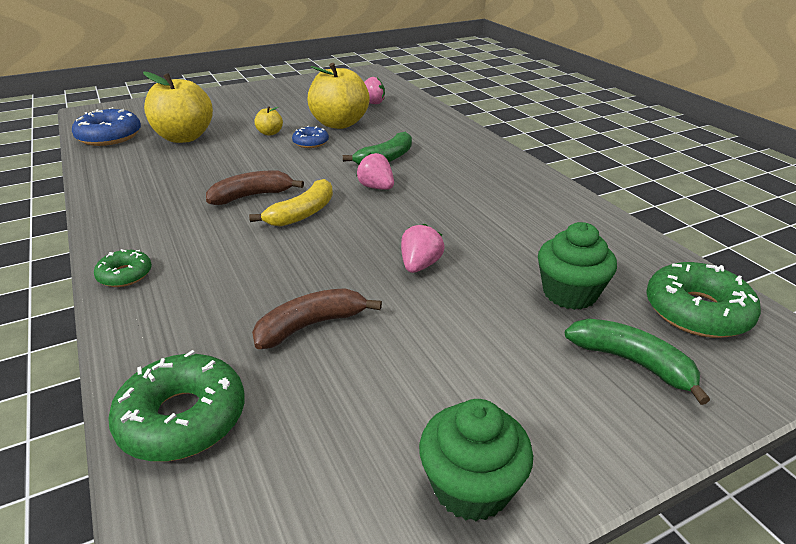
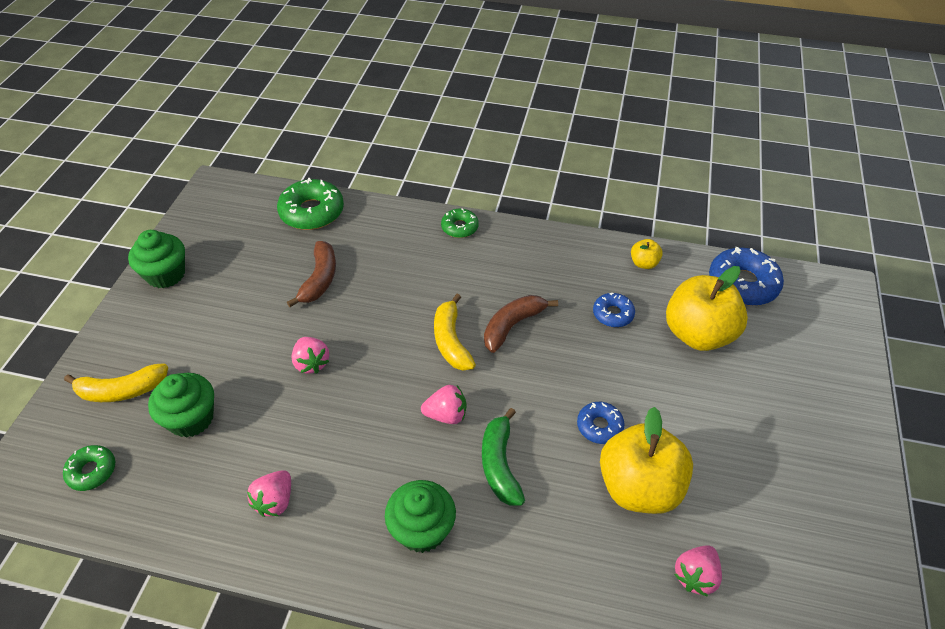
camera: 130 degrees right, 15 degrees up
brown banana [206,171,304,205] -> brown banana turned 150 degrees counterclockwise [484,295,558,353]
yellow apple [254,106,283,136] -> yellow apple moved to [631,239,663,269]
green banana [565,319,710,405] -> yellow banana [64,363,168,402]
green donut [646,262,761,338] -> green donut [63,445,115,491], size x0.56
none -> pink strawberry [247,470,291,517]
none -> green cupcake [385,480,456,553]
none -> blue donut [593,292,635,327]

